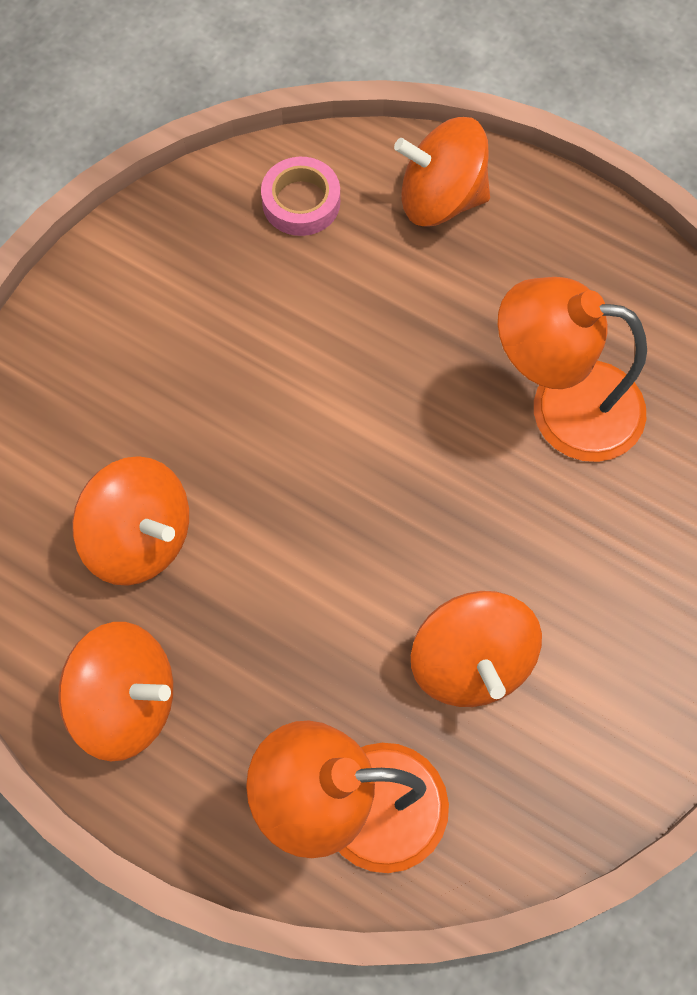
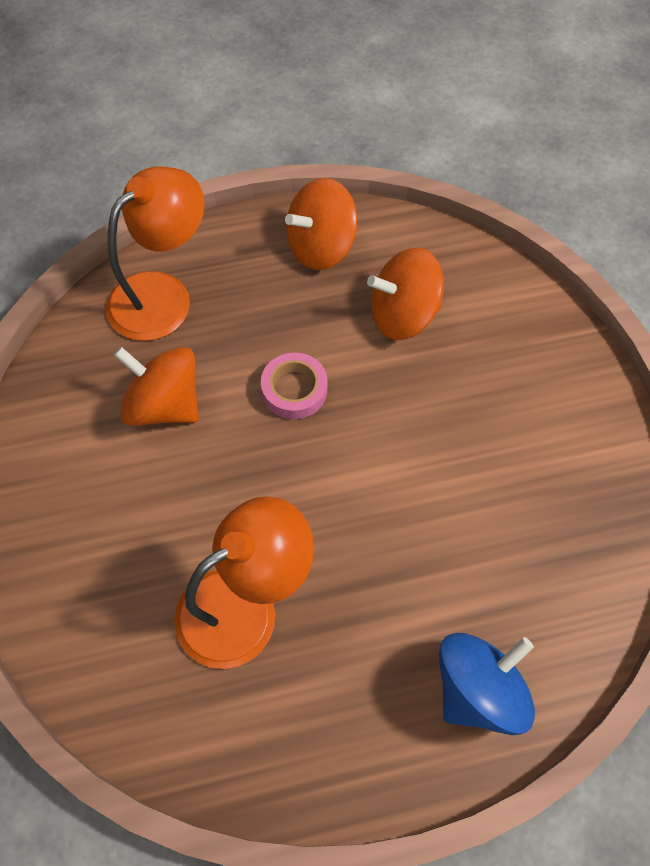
camera: 135 degrees right, 5 degrees down
pink tape [261,157,340,236] -> pink tape moved to [261,352,327,419]
orange spinning top [394,117,490,227] -> blue spinning top [439,633,535,735]

